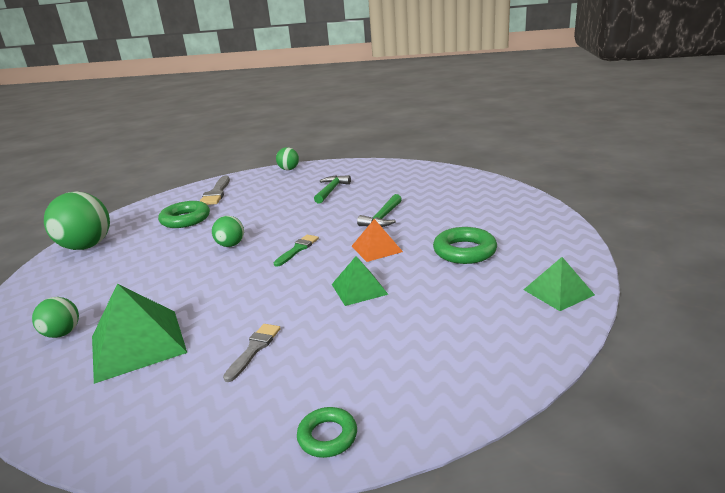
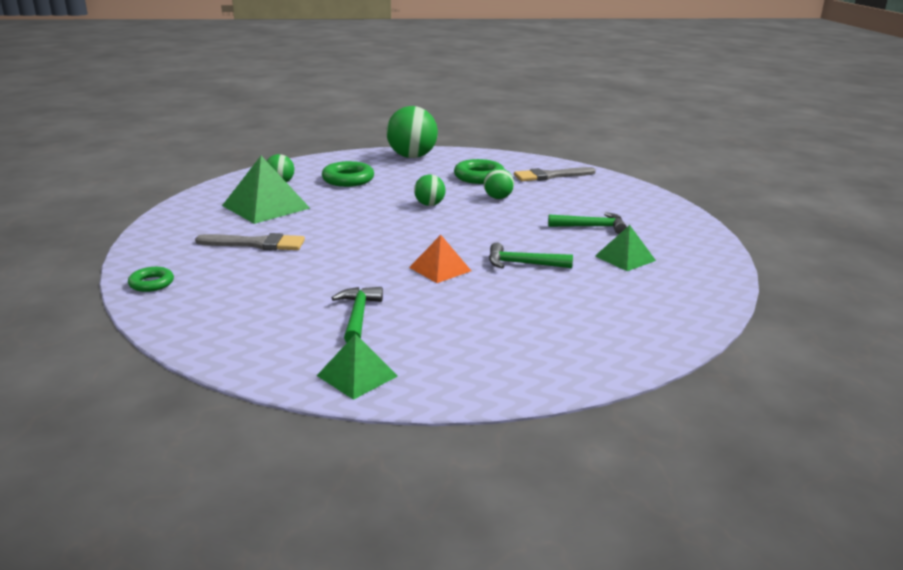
camera: 70 degrees right, 0 degrees up
grey brush [223,324,281,382] -> grey brush [195,233,305,250], size x1.54
green brush [273,235,319,267] -> none
green ball [276,147,299,170] -> green ball moved to [484,168,514,199]
green pyramid [332,256,389,306] -> green pyramid moved to [595,225,656,271]
green ring [433,227,497,264] -> green ring moved to [322,161,374,187]
none -> green hammer [332,287,383,342]

